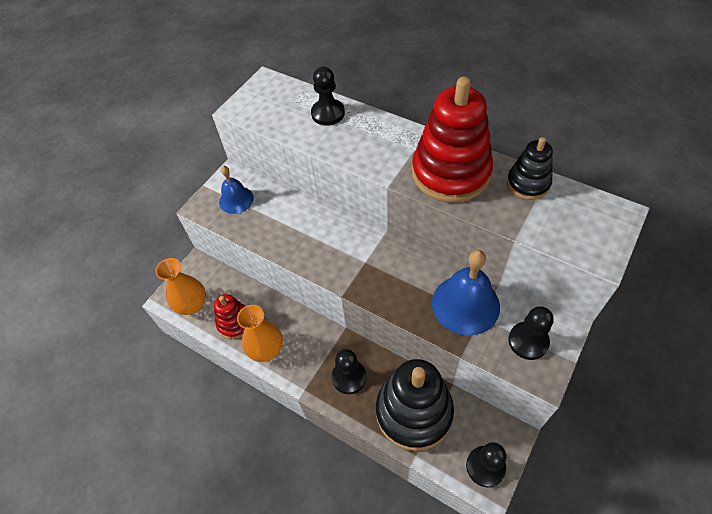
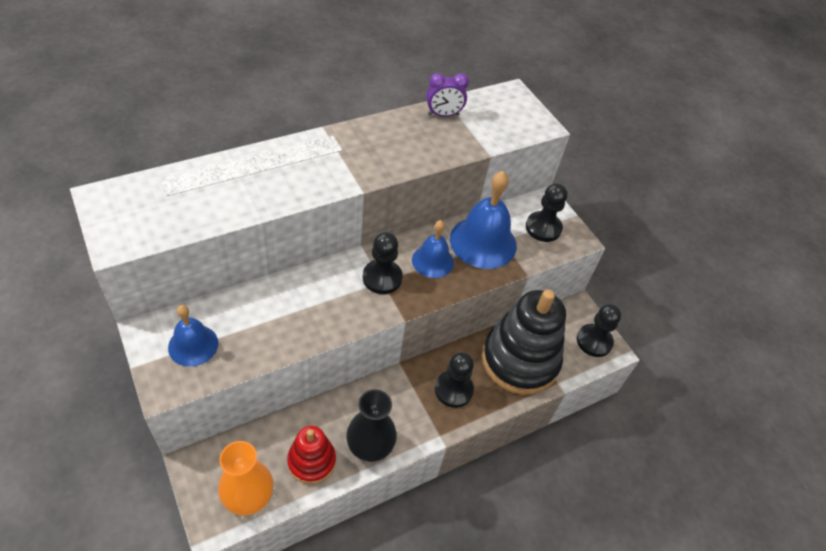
camera: 70 degrees left, 5 degrees down
orange vase [237,305,283,362] -> black vase [346,389,397,462]
black pawn [311,67,345,126] -> black pawn moved to [362,232,403,294]
red stacking toy [412,77,493,203] -> none
black stacking toy [507,137,553,200] -> purple clock [426,73,469,117]
none -> blue bell [412,220,454,278]

